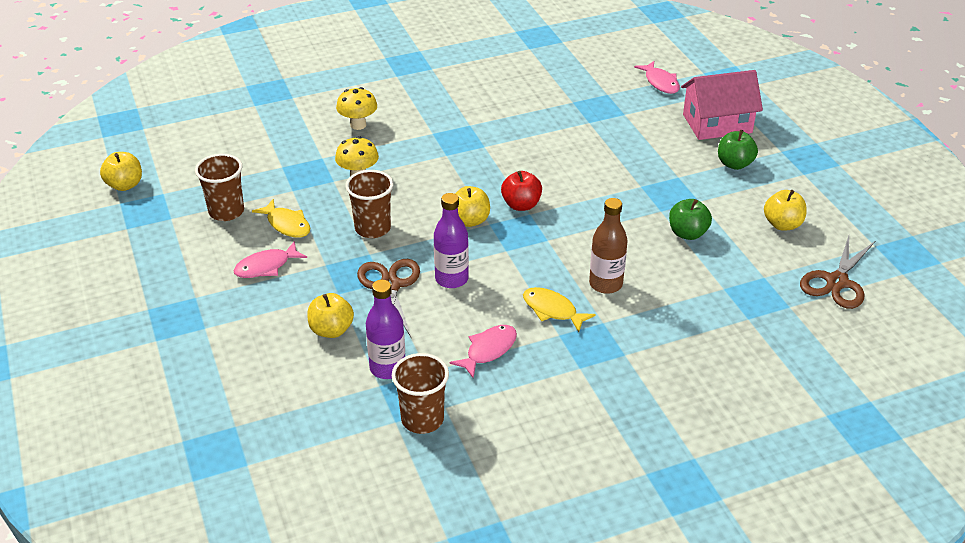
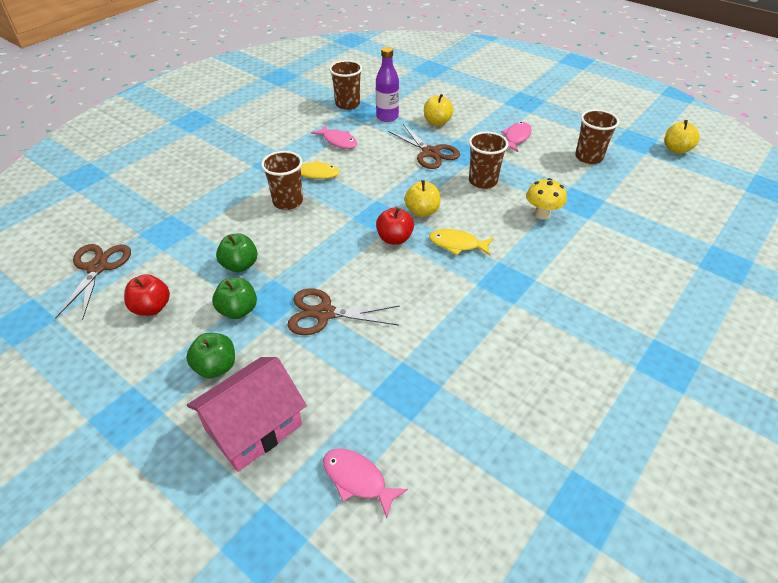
camera: 150 degrees right, 5 degrees up
yellow fish [252,199,310,238] -> yellow fish moved to [429,229,494,255]
yellow mushroom [336,87,377,130] -> none
purple bottle [434,193,469,288] -> none
pink fish [450,325,517,378] -> pink fish turned 60 degrees counterclockwise [311,125,357,149]
brown bottle [589,198,628,294] -> brown cup [261,151,303,210]
yellow apple [764,190,807,231] -> red apple [124,274,170,316]
none -> green apple [212,277,257,319]
none -> brown scissors [287,288,400,335]

